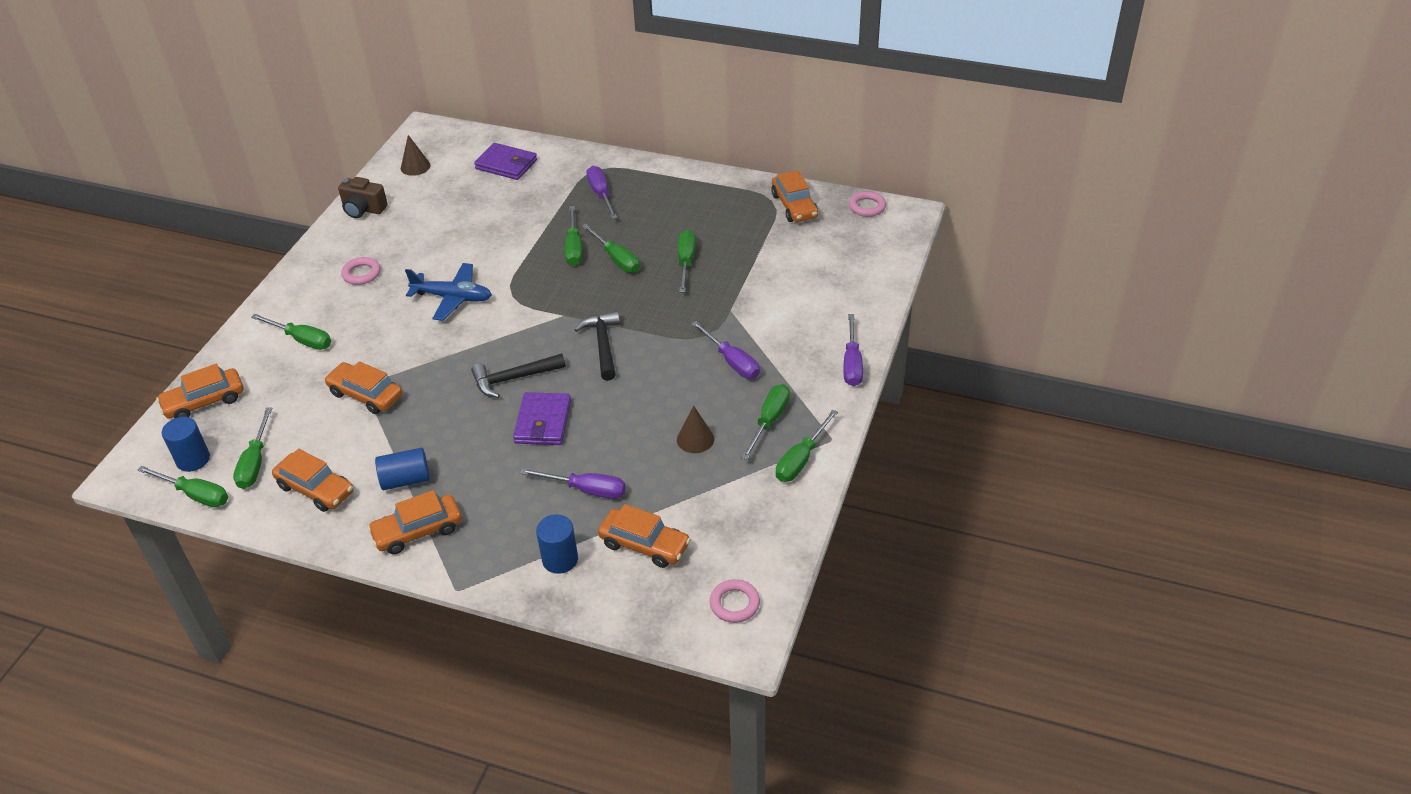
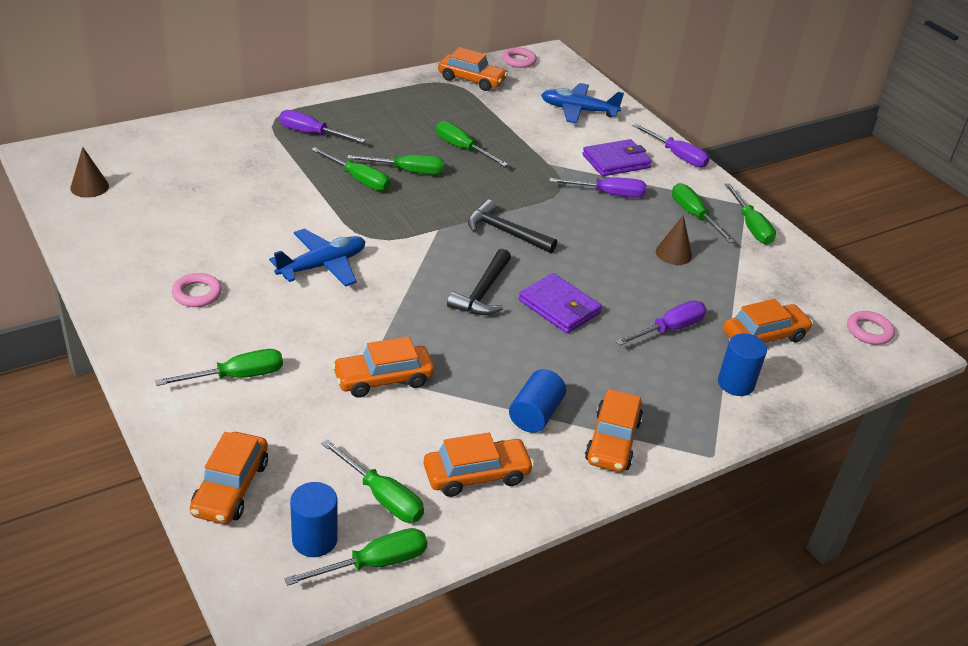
camera: 55 degrees left, 5 degrees down
brown camera [338,177,388,218] -> none
purple wallet [474,143,537,180] -> purple wallet moved to [582,139,652,176]
none -> blue plane [541,83,624,124]

